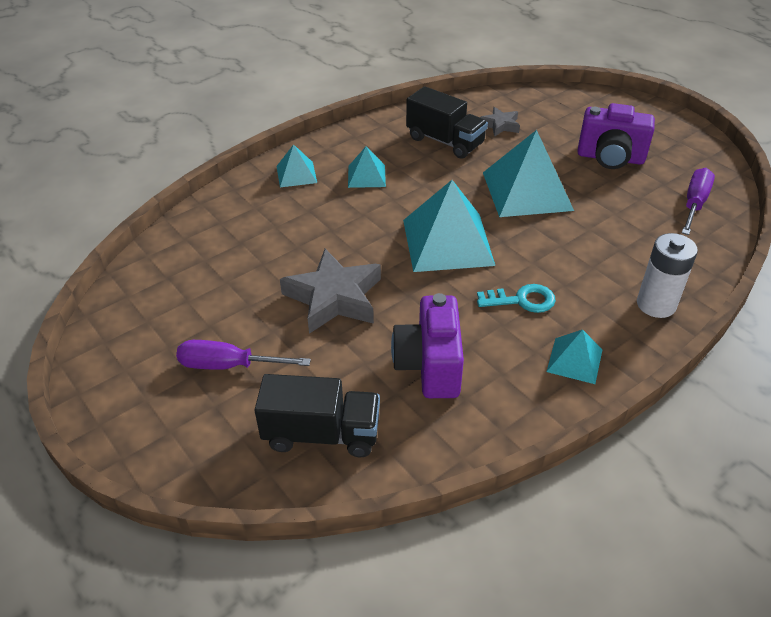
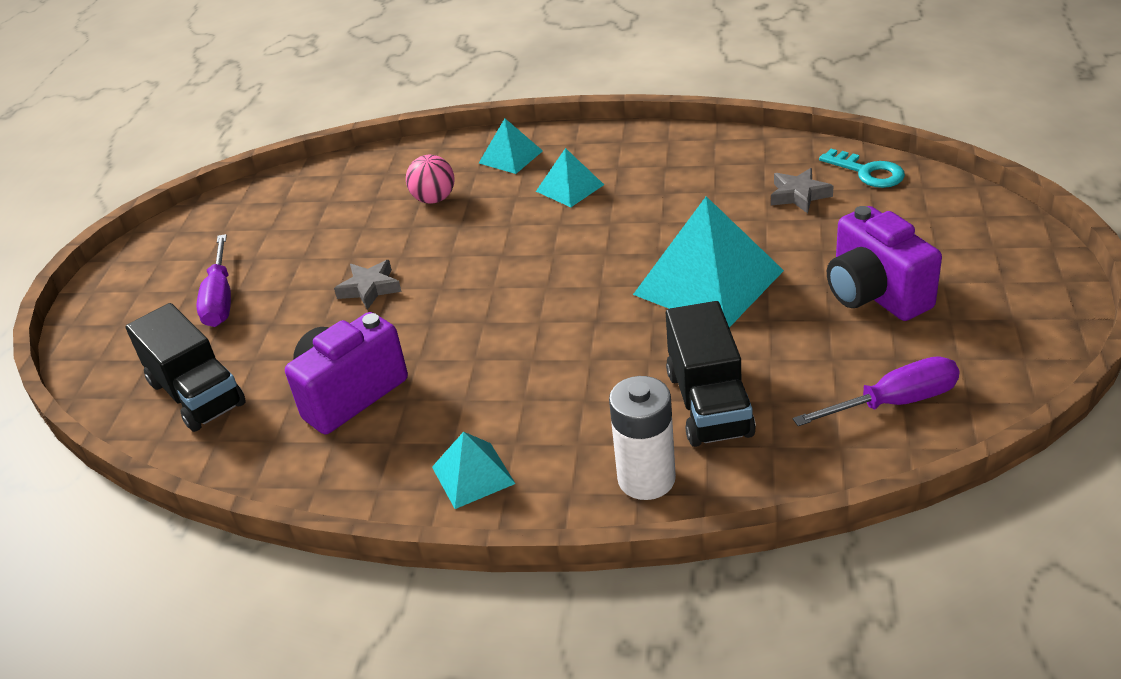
camera: 50 degrees right, 5 degrees down
purple screwdriver [176,340,311,370] -> purple screwdriver turned 150 degrees counterclockwise [196,234,231,327]
grey star [280,249,381,334] -> grey star [334,260,402,310], size x0.53
turquoise pyramid [403,180,495,272] -> none
black truck [406,86,488,159] -> black truck moved to [666,301,756,447]
turquoise key [477,284,556,313] -> turquoise key moved to [819,149,905,188]
none -> pink ball [406,155,454,204]

